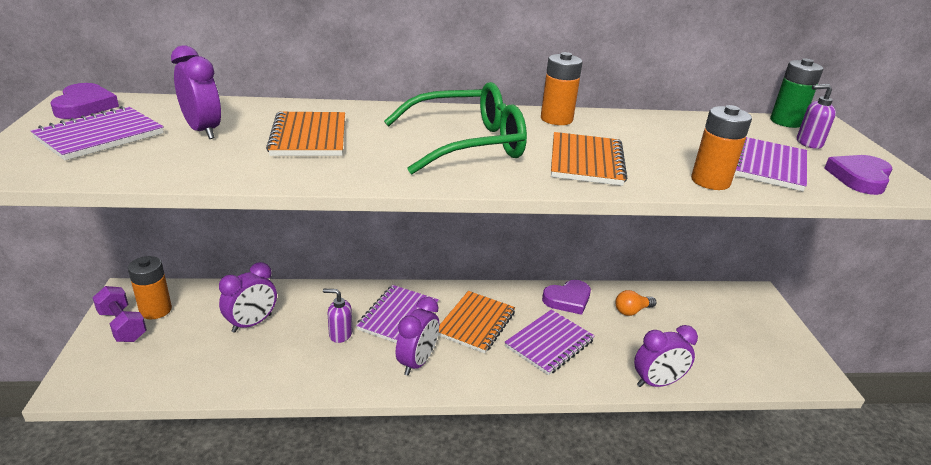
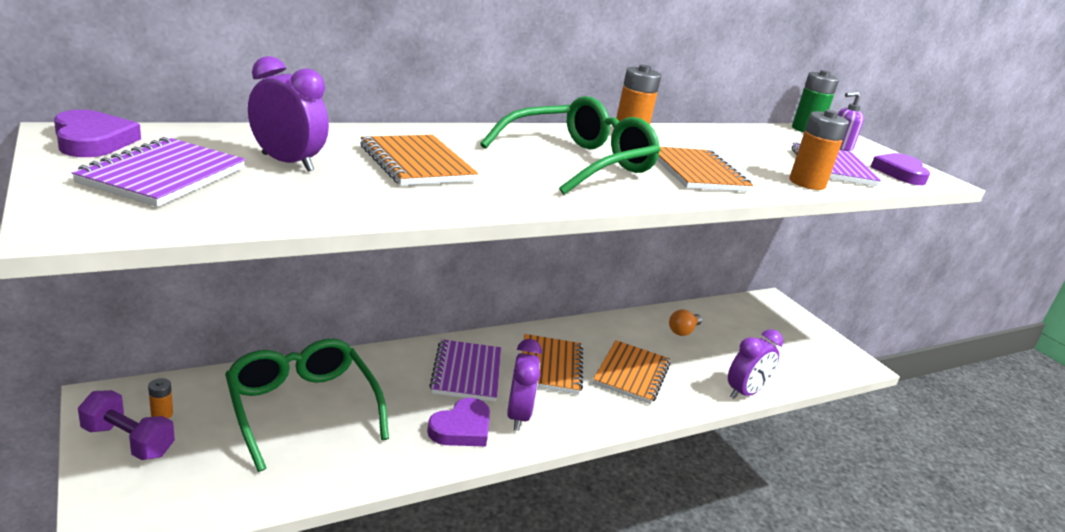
camera: 25 degrees left, 5 degrees down
orange battery [128,256,172,319] -> orange battery [148,378,173,419], size x0.50
purple clock [219,262,277,333] -> green glasses [225,338,389,472]
purple soap dispenser [323,289,352,343] -> none
purple notebook [505,310,595,375] -> orange notebook [593,340,671,404]
purple heart [542,280,591,315] -> purple heart moved to [427,398,490,446]

